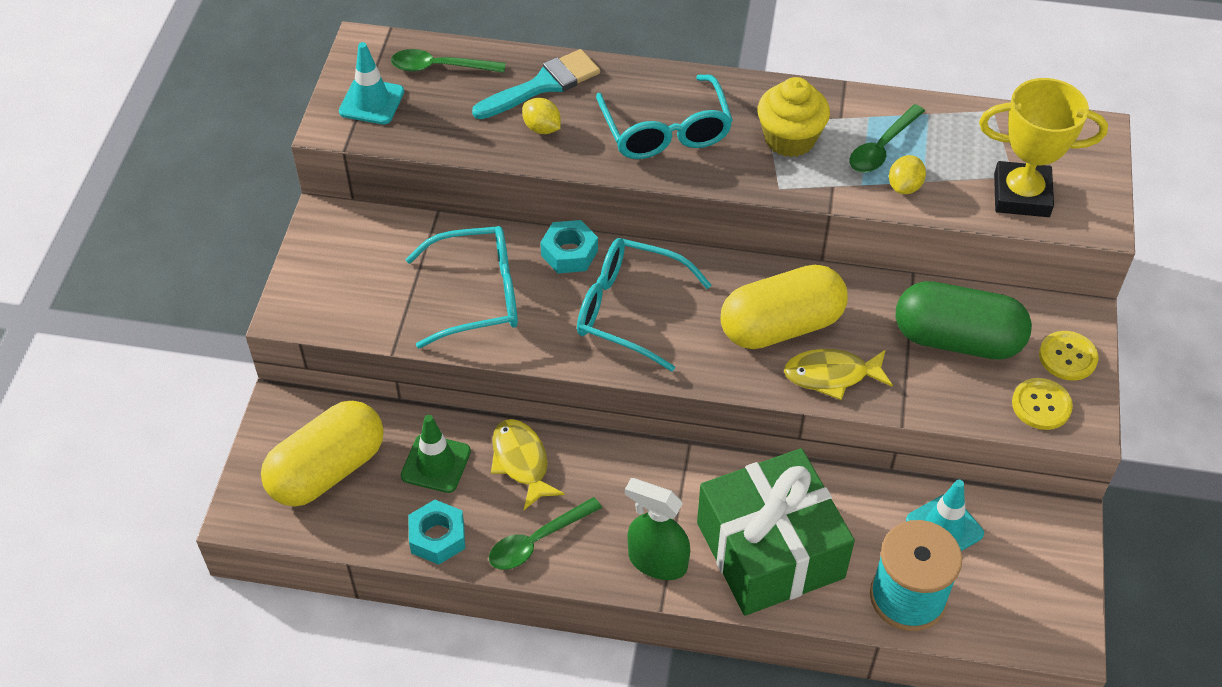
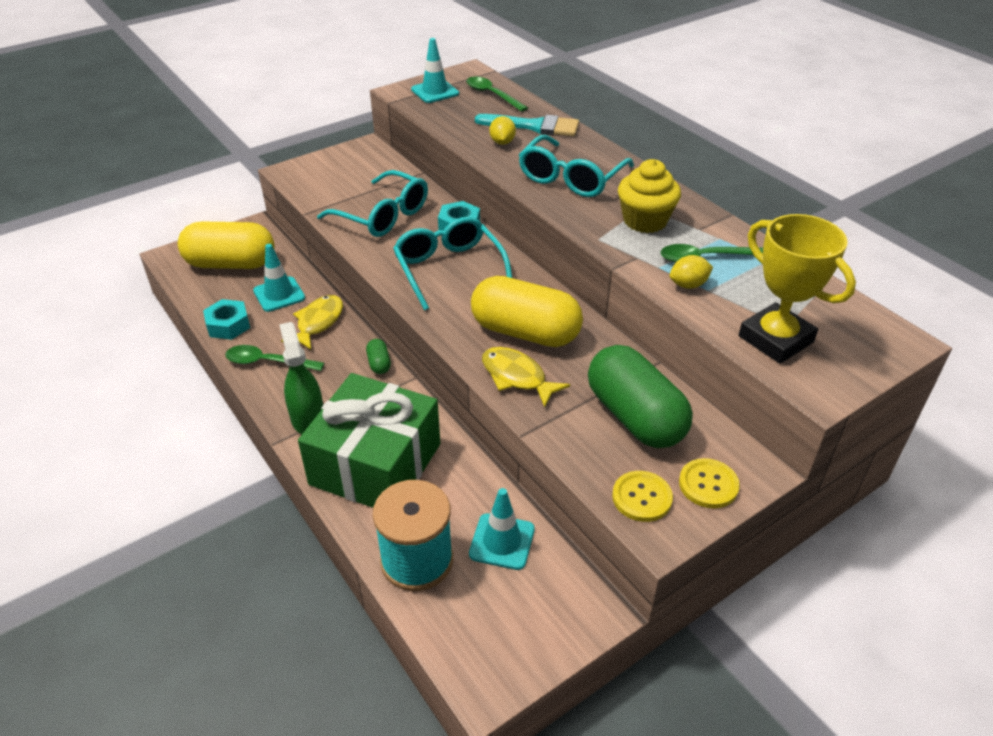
camera: 45 degrees right, 10 degrees down
green traffic cone [401,415,471,493] -> turquoise traffic cone [253,244,305,312]
none -> green capsule [366,339,391,374]

